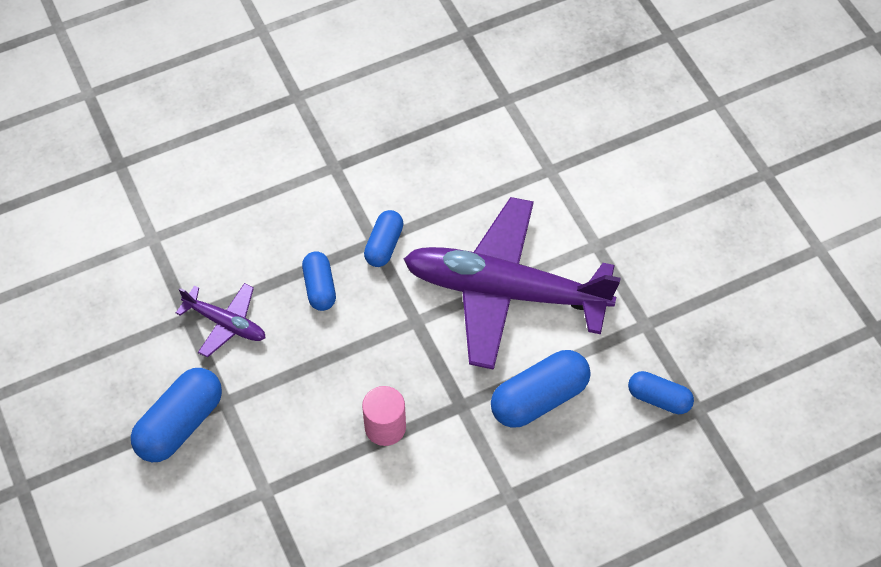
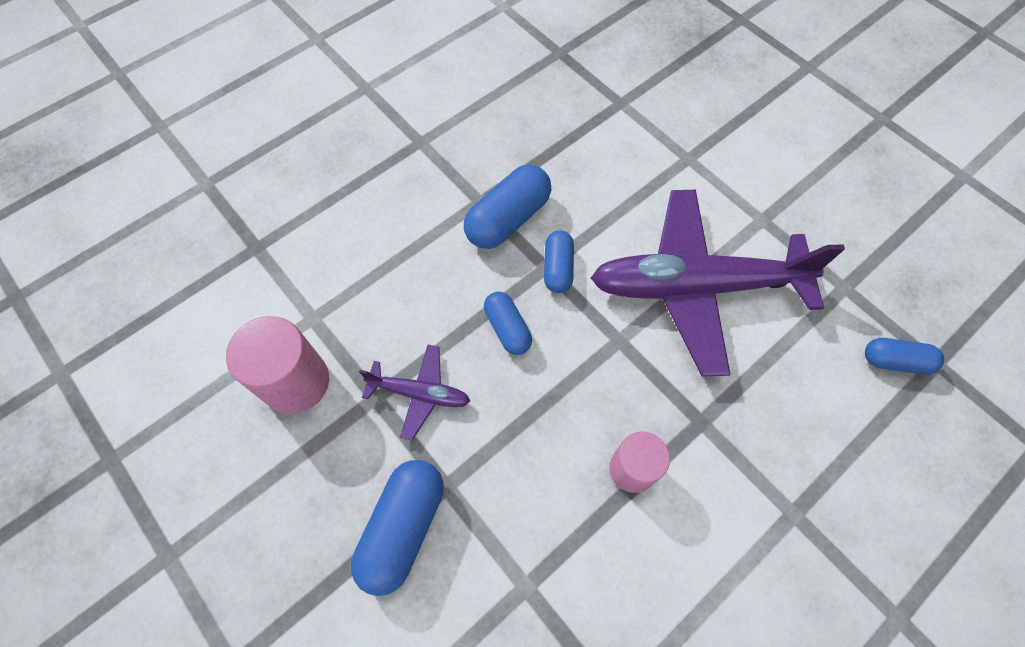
camera: 15 degrees left, 5 degrees up
blue capsule [491,350,591,428] -> blue capsule moved to [464,165,551,249]
none -> pink cylinder [226,316,329,414]

